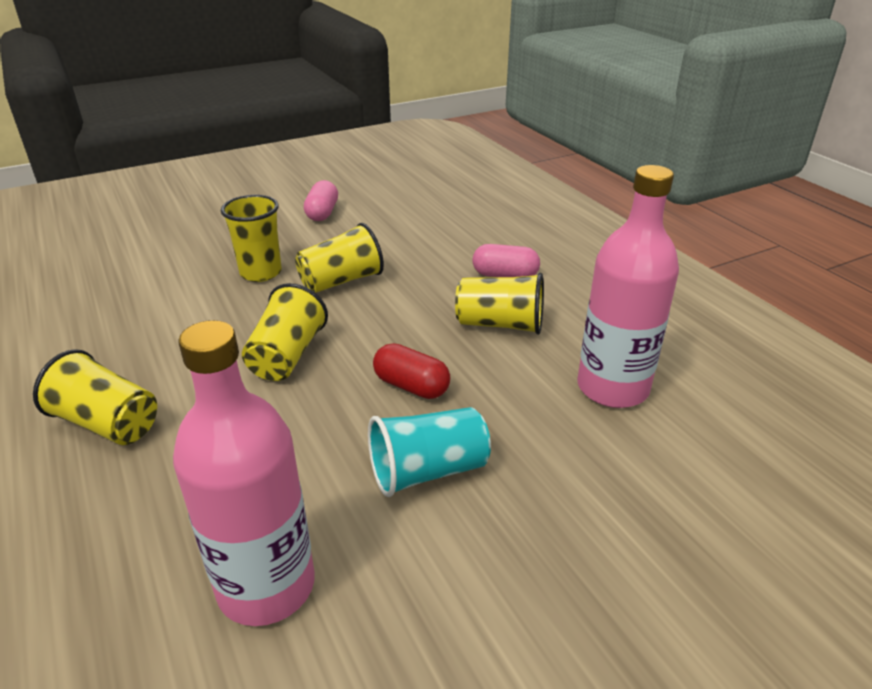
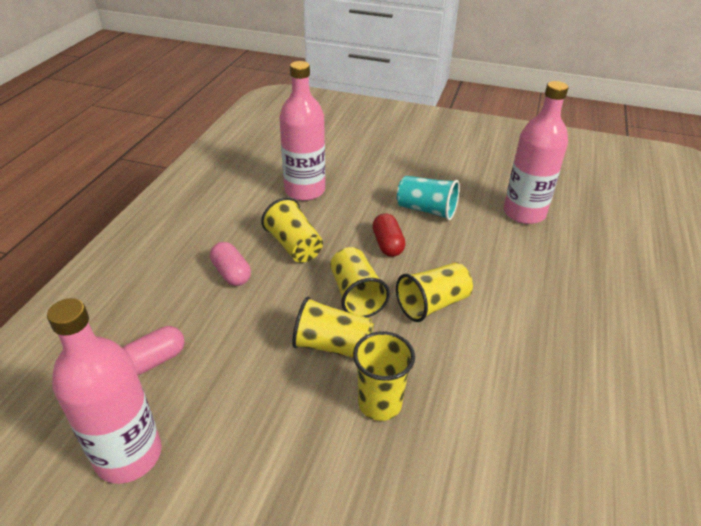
camera: 135 degrees left, 5 degrees up
yellow cup [33,349,157,445] -> yellow cup moved to [330,247,390,318]
pink capsule [304,180,338,221] -> pink capsule moved to [123,326,184,375]
none -> pink bottle [47,298,162,484]

